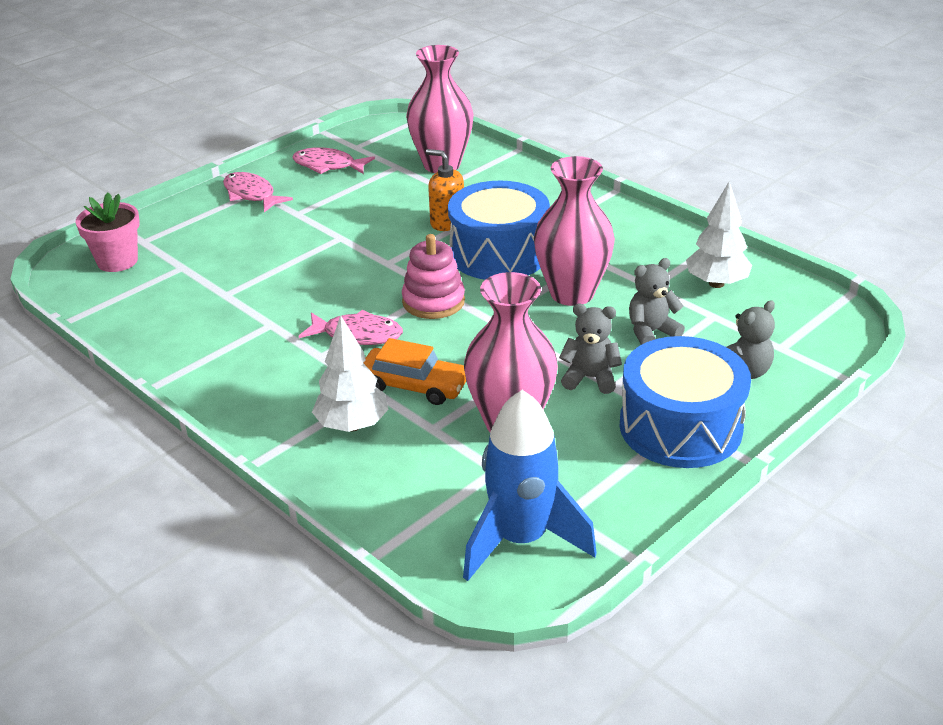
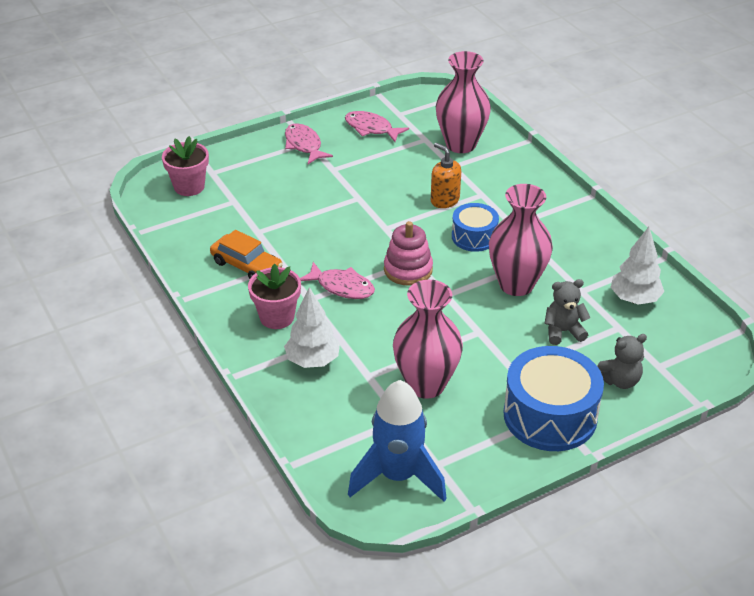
camera: 15 degrees right, 5 degrees up
orange car [363,338,466,405] -> orange car moved to [210,230,283,279]
blue drum [448,181,550,280] -> blue drum [452,203,499,252], size x0.57
grey teddy bear [559,304,622,394] -> none
none -> pink flower pot [248,264,301,329]

